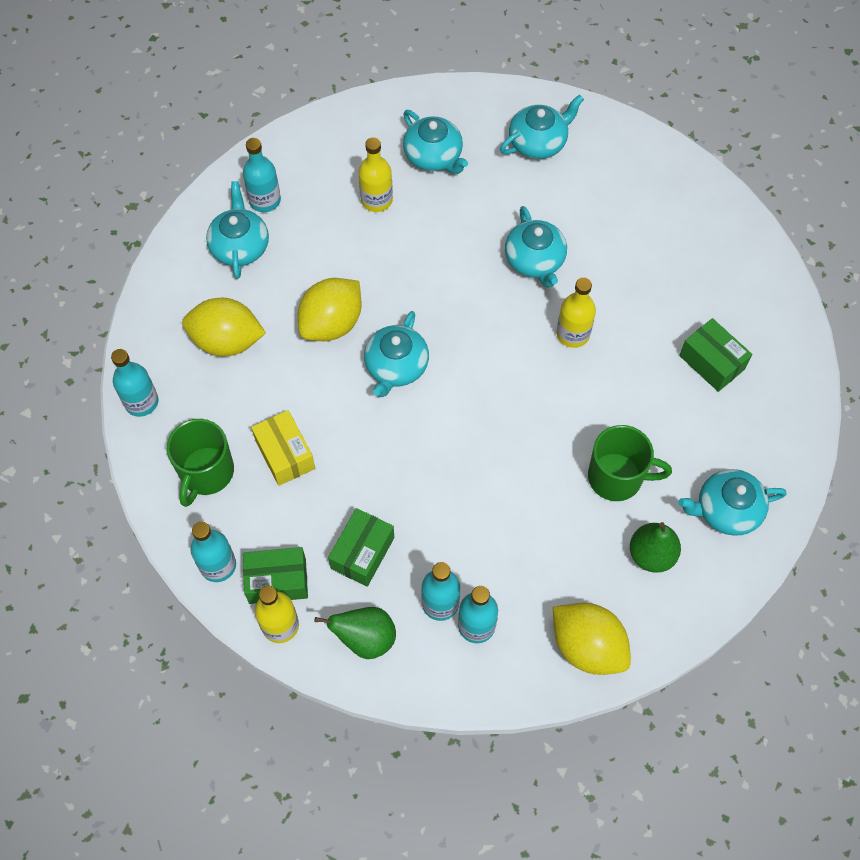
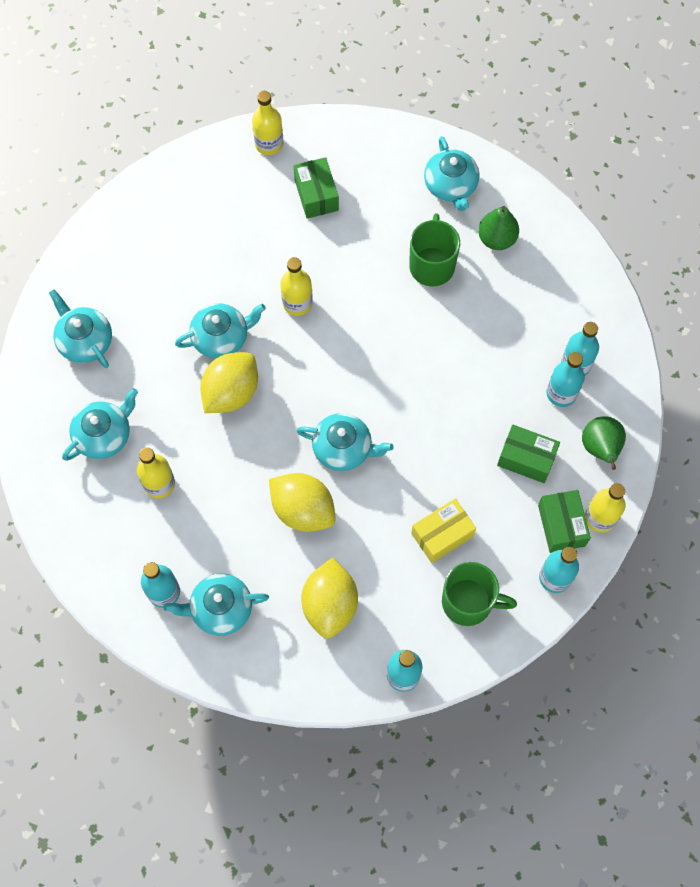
camera: 95 degrees left, 5 degrees up
yellow lemon [553,603,631,675] -> yellow lemon moved to [200,352,258,413]
green box [679,318,752,392] -> green box turned 60 degrees counterclockwise [294,157,339,218]
none -> yellow bottle [252,91,283,155]

